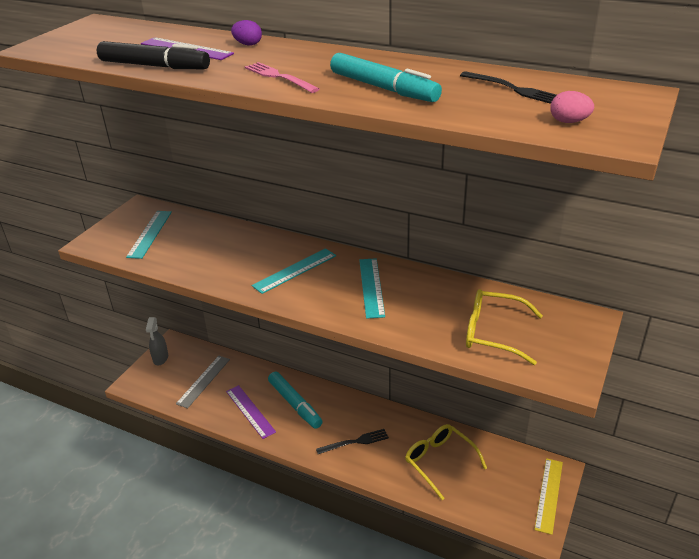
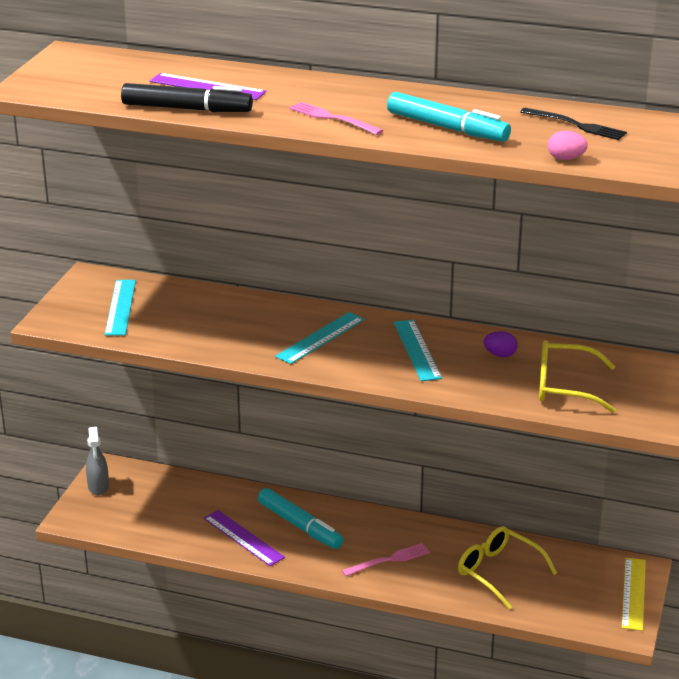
camera: 10 degrees left, 5 degrees down
grey ruler [176,356,230,409] -> none
purple egg [231,20,262,46] -> purple egg moved to [484,331,518,357]
black fork [316,429,389,454] -> pink fork [342,543,430,576]
pink egg [550,91,594,123] -> pink egg moved to [548,131,588,160]

